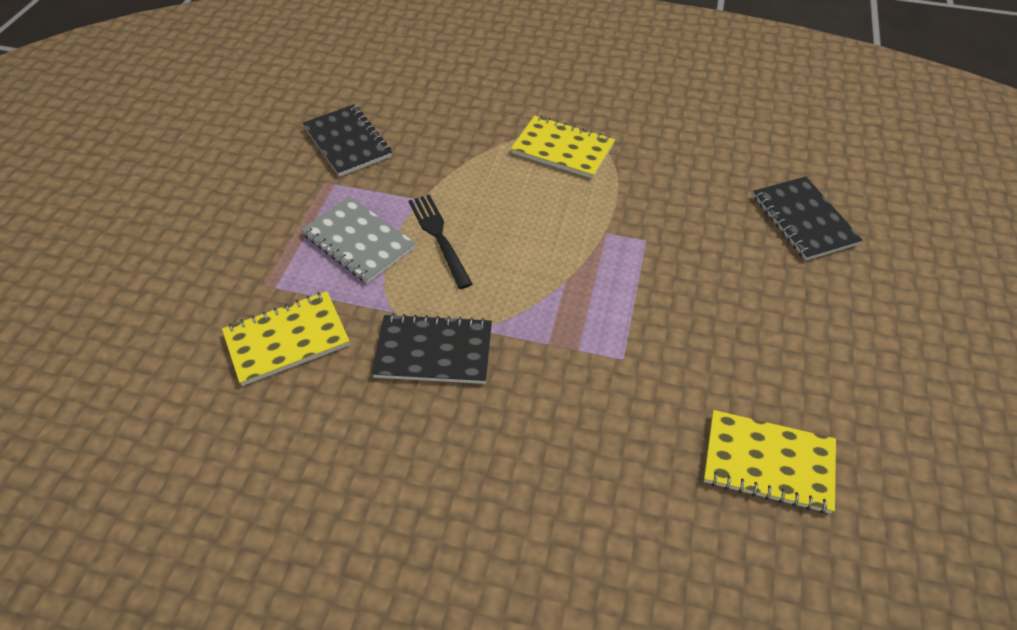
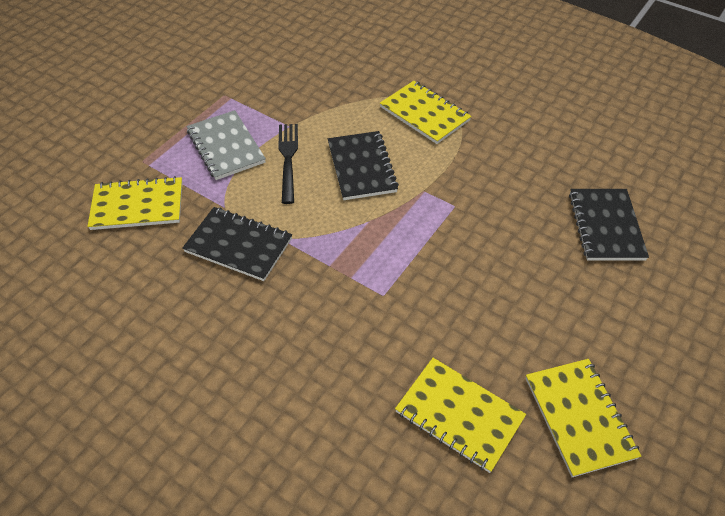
camera: 20 degrees right, 0 degrees up
black notebook [303,104,392,177] -> black notebook moved to [328,131,399,200]
none -> yellow notebook [526,359,641,477]

